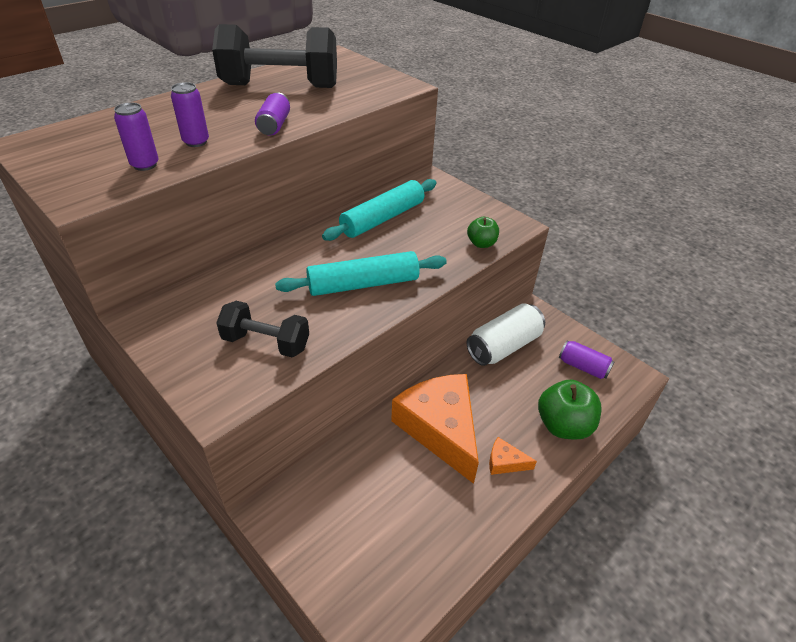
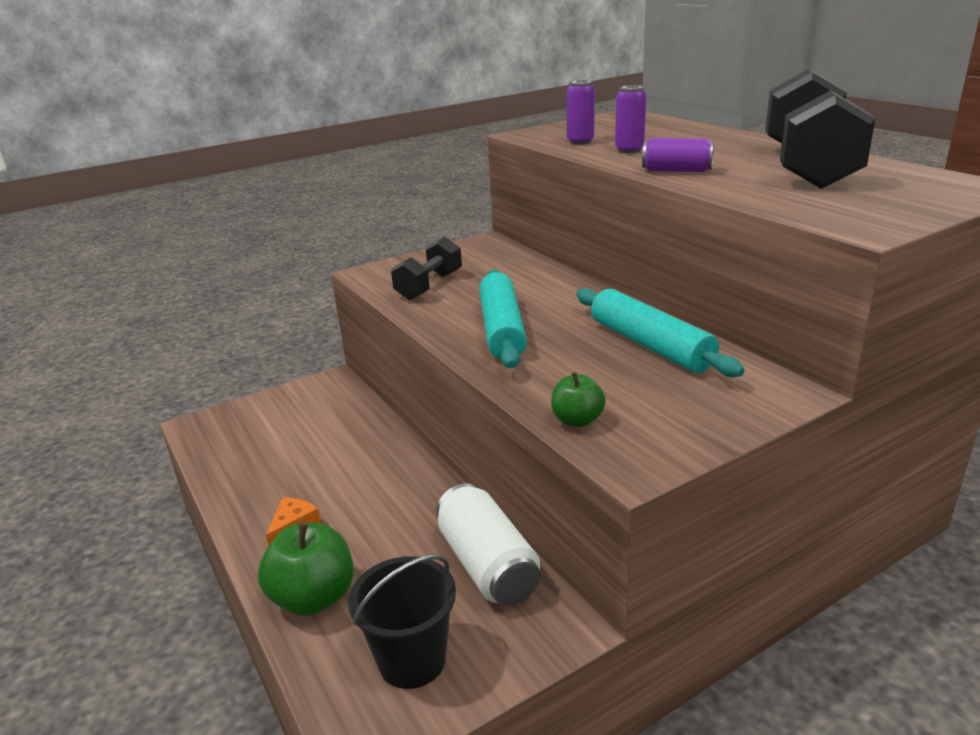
camera: 105 degrees right, 15 degrees down
orange cheese [391,374,479,484] -> none
purple can [559,340,614,379] -> black bucket [348,555,456,689]

